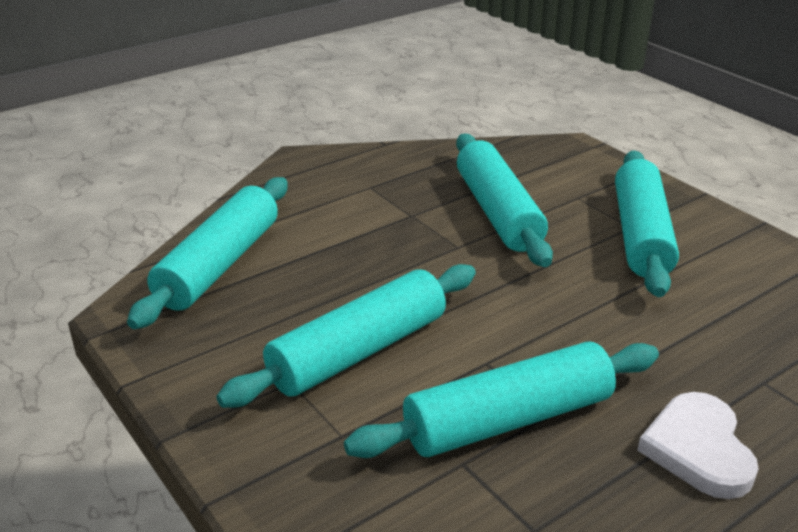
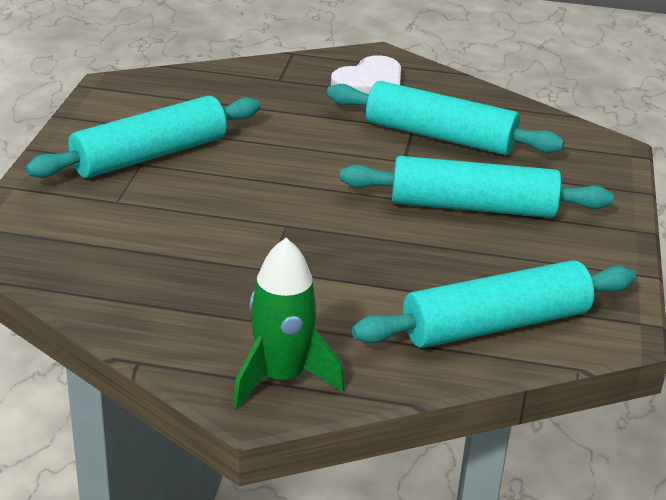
camera: 135 degrees left, 0 degrees up
turquoise rolling pin [456,133,553,267] -> none
none -> green rocket [233,238,344,409]

